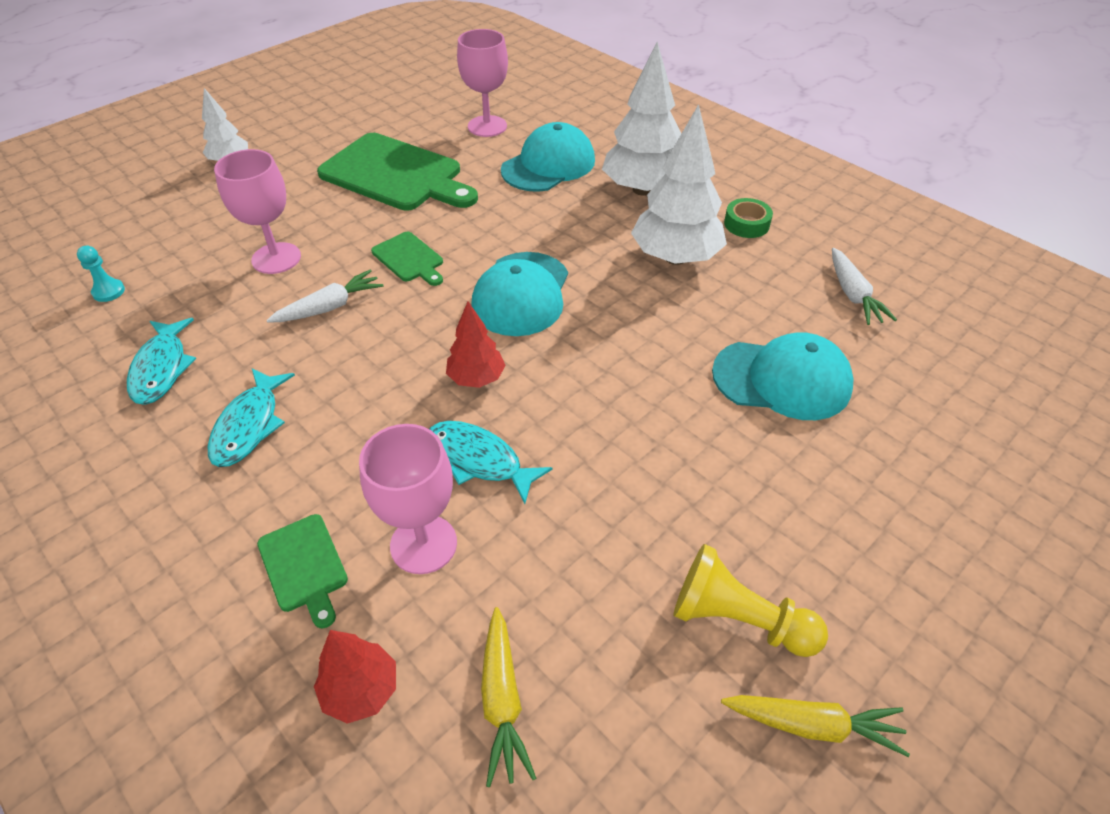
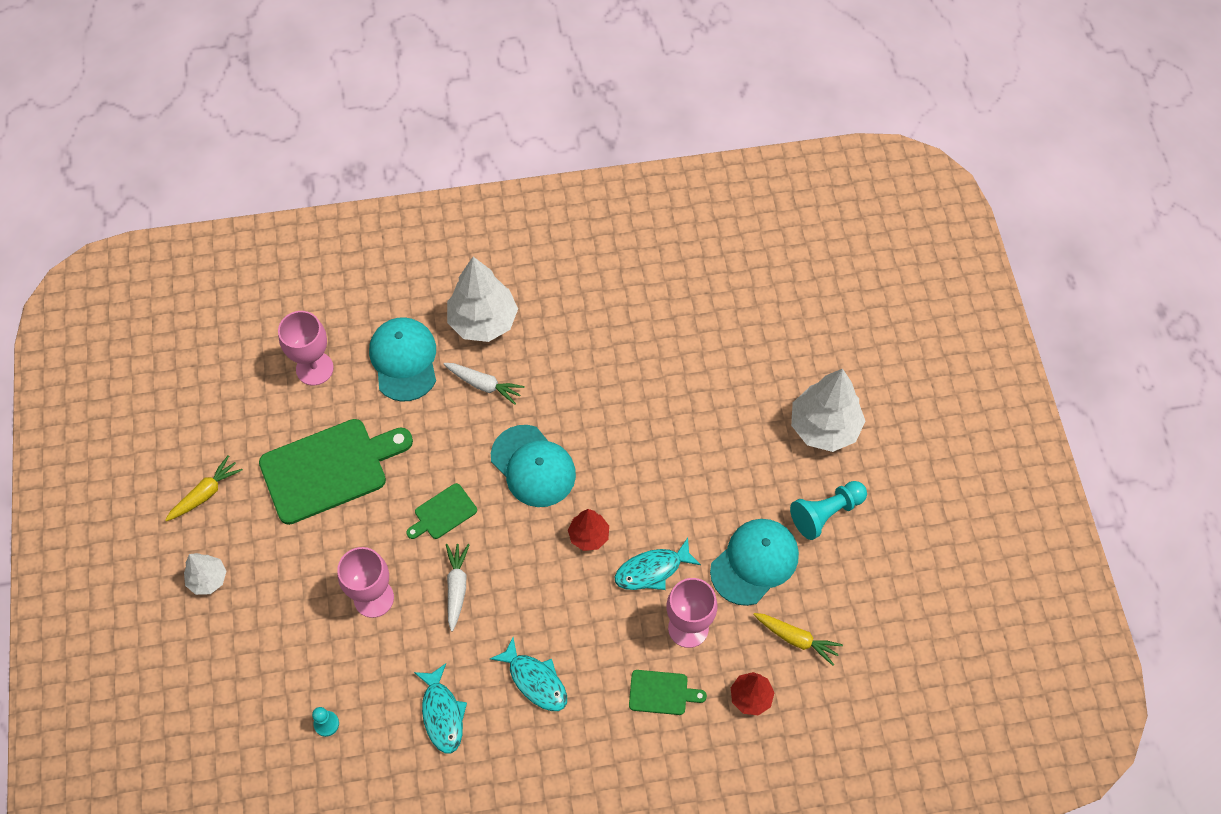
camera: 55 degrees left, 15 degrees up
turquoise fish [127,318,196,405] -> turquoise fish turned 45 degrees clockwise [414,663,467,753]
green cutting board [371,232,443,286] -> green cutting board turned 150 degrees clockwise [406,483,477,539]
white tree [631,104,727,265] -> white tree moved to [791,369,865,452]
yellow pawn [674,544,828,657] -> turquoise pawn [790,481,867,540]
turquoise cap [712,332,854,420] -> turquoise cap moved to [710,519,799,606]
yellow carrot [721,695,910,757] -> yellow carrot moved to [165,455,243,522]
green tape [724,198,773,238] -> none
white carrot [832,248,897,325] -> white carrot moved to [444,363,525,405]

